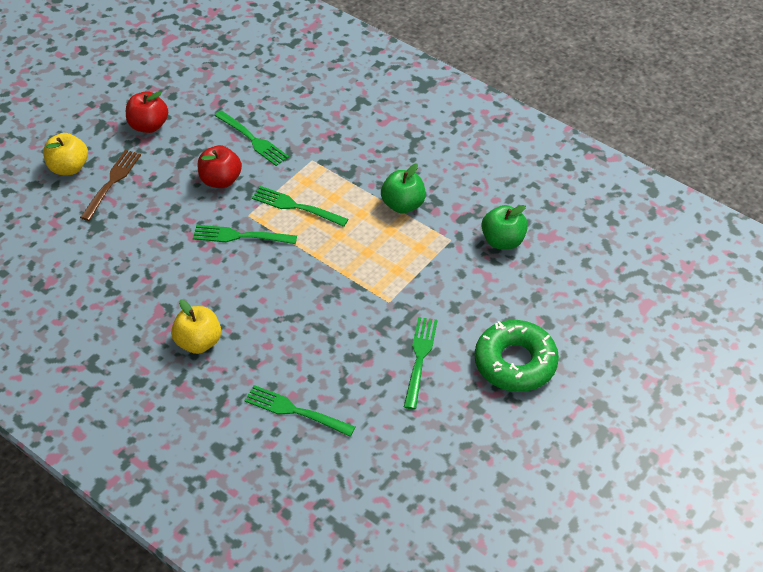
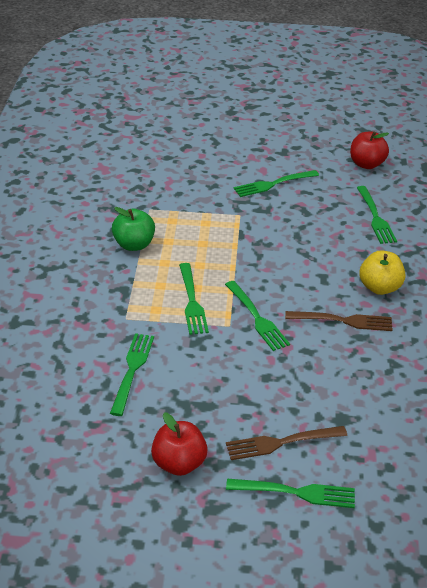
camera: 125 degrees left, 10 degrees down
yellow apple [43,133,88,175] -> green fork [226,478,355,508]
red apple [197,145,242,188] -> red apple moved to [350,131,389,169]
green donut [475,320,559,392] -> none
green apple [481,205,528,250] -> none
none -> brown fork [285,311,393,331]

